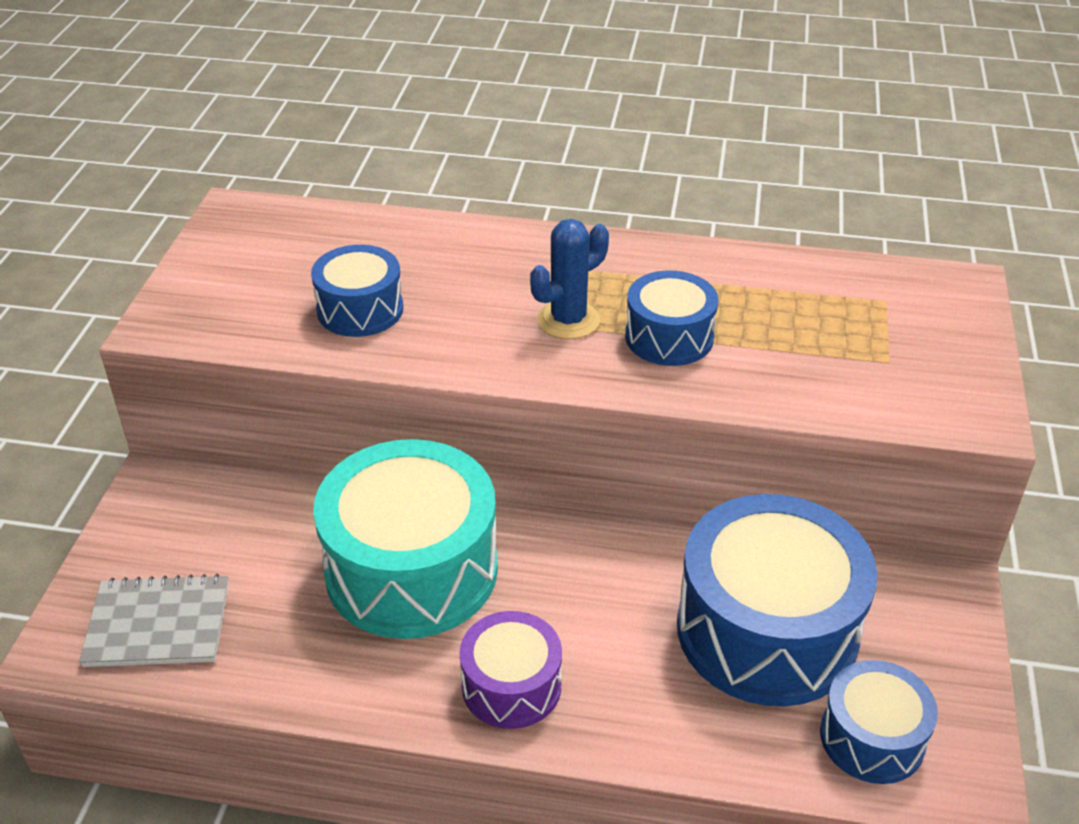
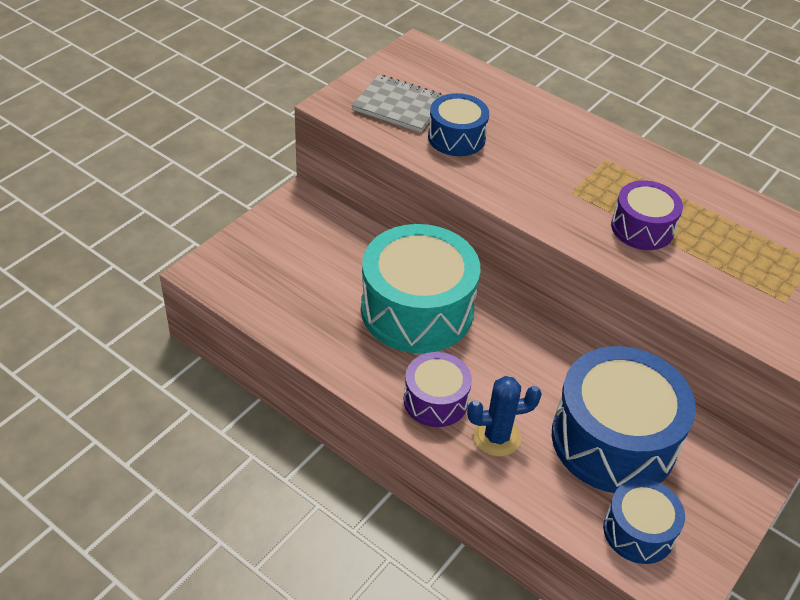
camera: 25 degrees right, 5 degrees up
grey notebook [79,574,229,667] -> grey notebook moved to [352,75,443,132]
blue cactus [530,219,609,339] -> blue cactus moved to [467,376,542,457]
blue drum [625,270,718,366] -> purple drum [611,181,683,250]

